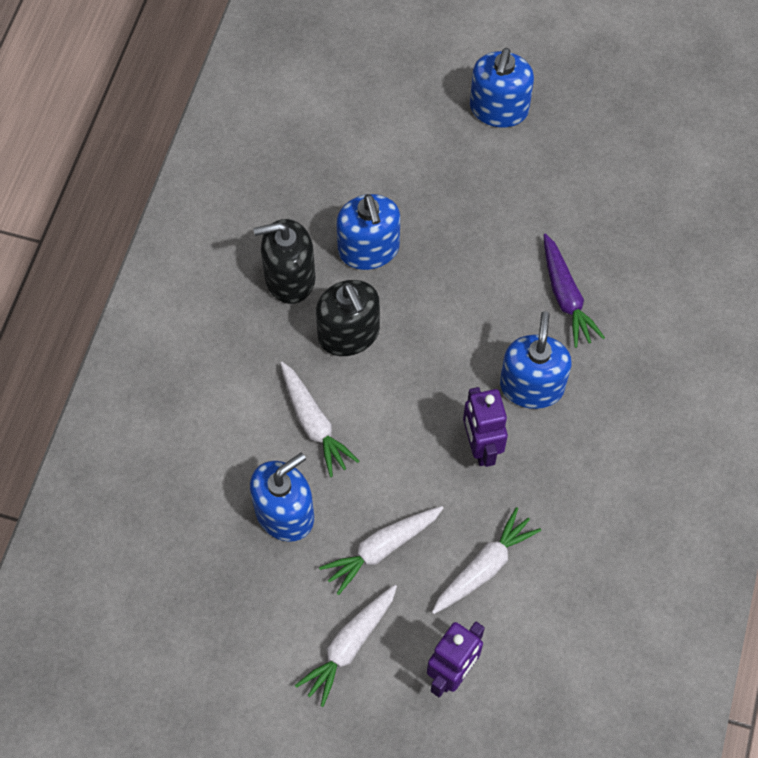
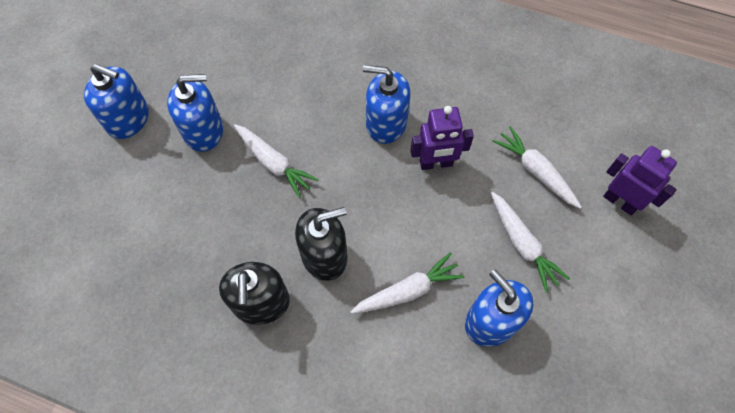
camera: 85 degrees left, 0 degrees up
white carrot [295,585,397,707] -> white carrot moved to [234,124,319,198]
blue soap dispenser [336,194,400,270] -> blue soap dispenser moved to [167,74,223,152]
purple carrot [544,233,605,348] -> none

